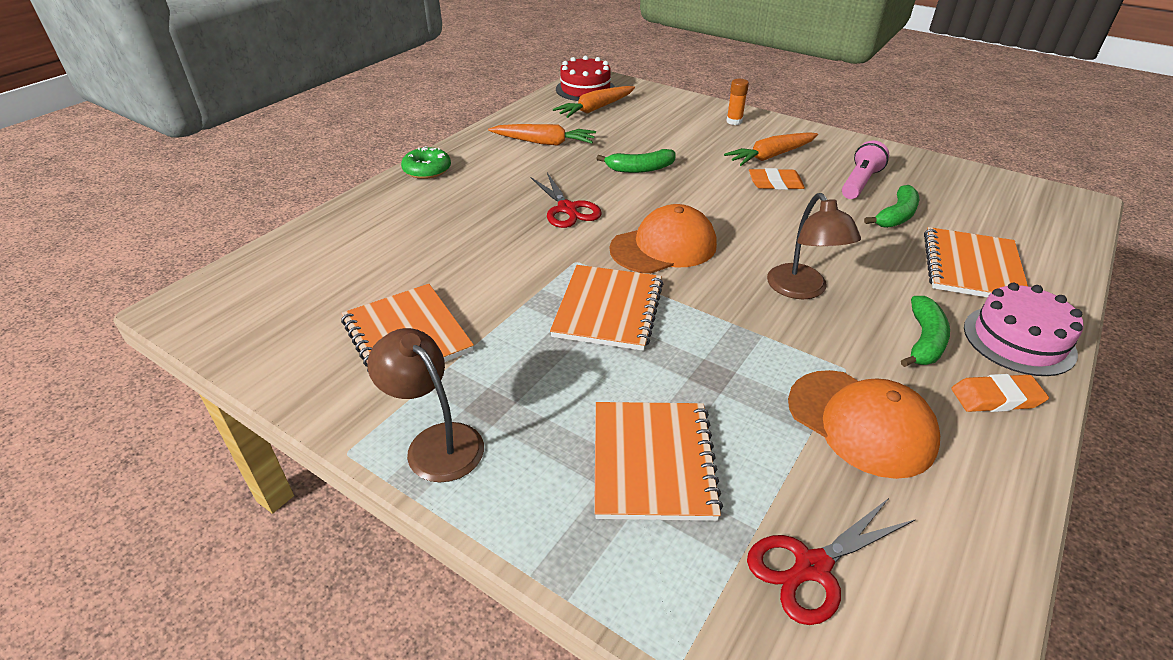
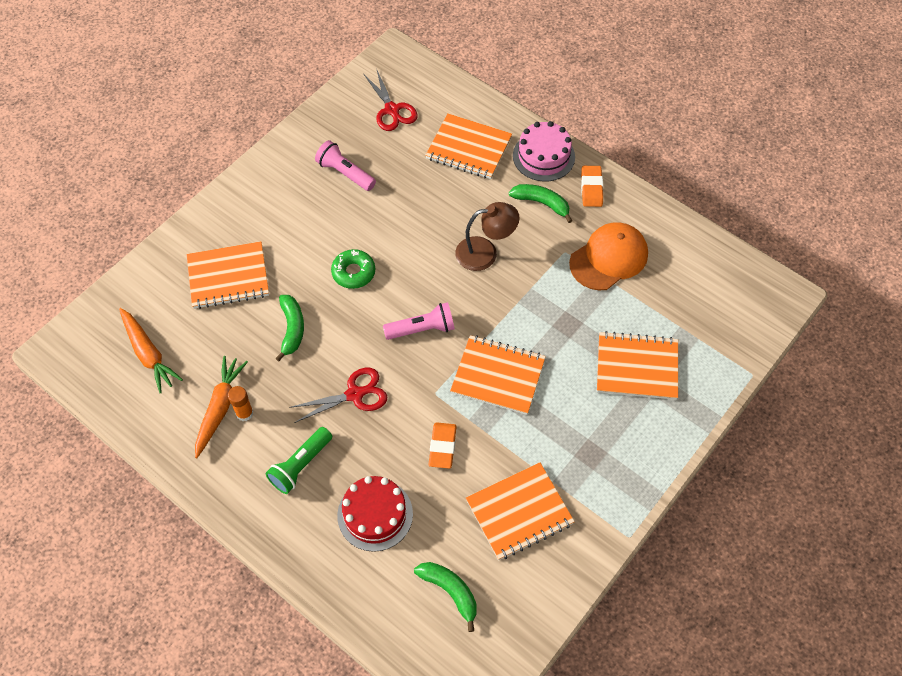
camera: 85 degrees left, 20 degrees up
brown lamp [368,328,484,482] -> none
green donut [401,146,451,179] -> green donut moved to [331,249,375,289]
red cake [556,56,615,101] -> red cake moved to [337,476,413,552]
orange cap [610,204,717,274] -> pink flashlight [383,302,455,340]
orange carrot [724,132,818,166] -> none
orange glue stick [726,79,749,125] -> orange glue stick moved to [228,386,254,421]
red scissors [747,497,916,625] -> red scissors moved to [364,68,418,131]
orange eraser [749,168,805,190] -> orange eraser moved to [429,422,457,469]
green banana [864,185,919,228] -> green banana moved to [414,562,477,632]
none -> orange notebook [187,241,269,309]
none -> green flashlight [266,427,332,494]

